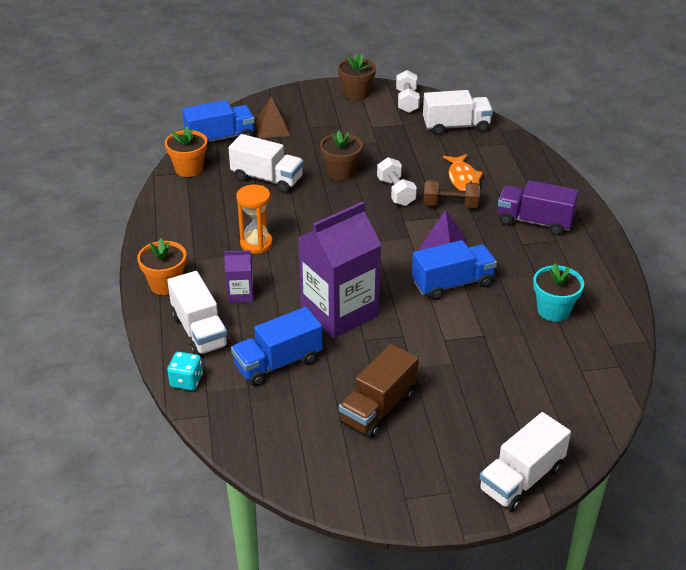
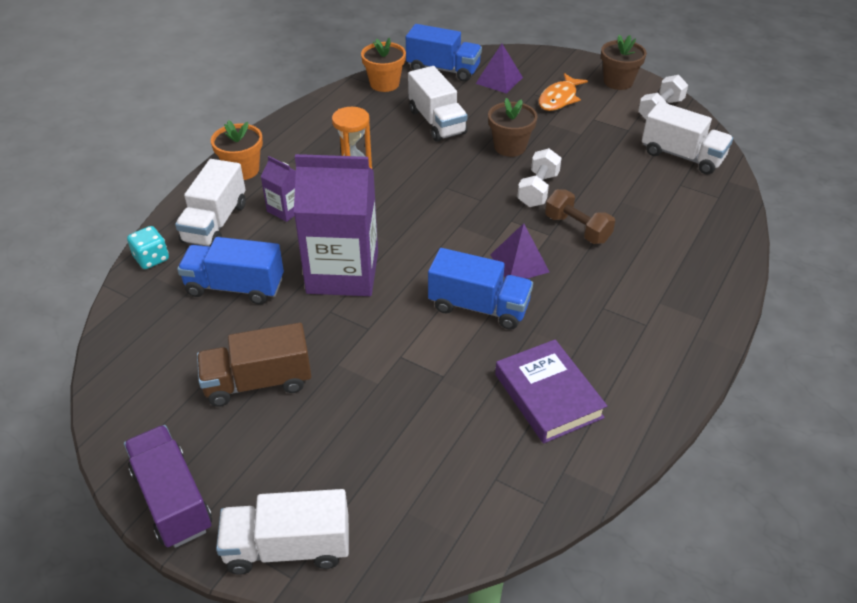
camera: 40 degrees right, 5 degrees up
brown pyramid [256,96,290,138] -> purple pyramid [476,43,523,94]
orange fish [443,154,483,191] -> orange fish moved to [539,73,588,111]
purple truck [498,180,579,235] -> purple truck moved to [124,425,212,548]
turquoise flower pot [533,263,584,321] -> purple book [495,339,607,444]

